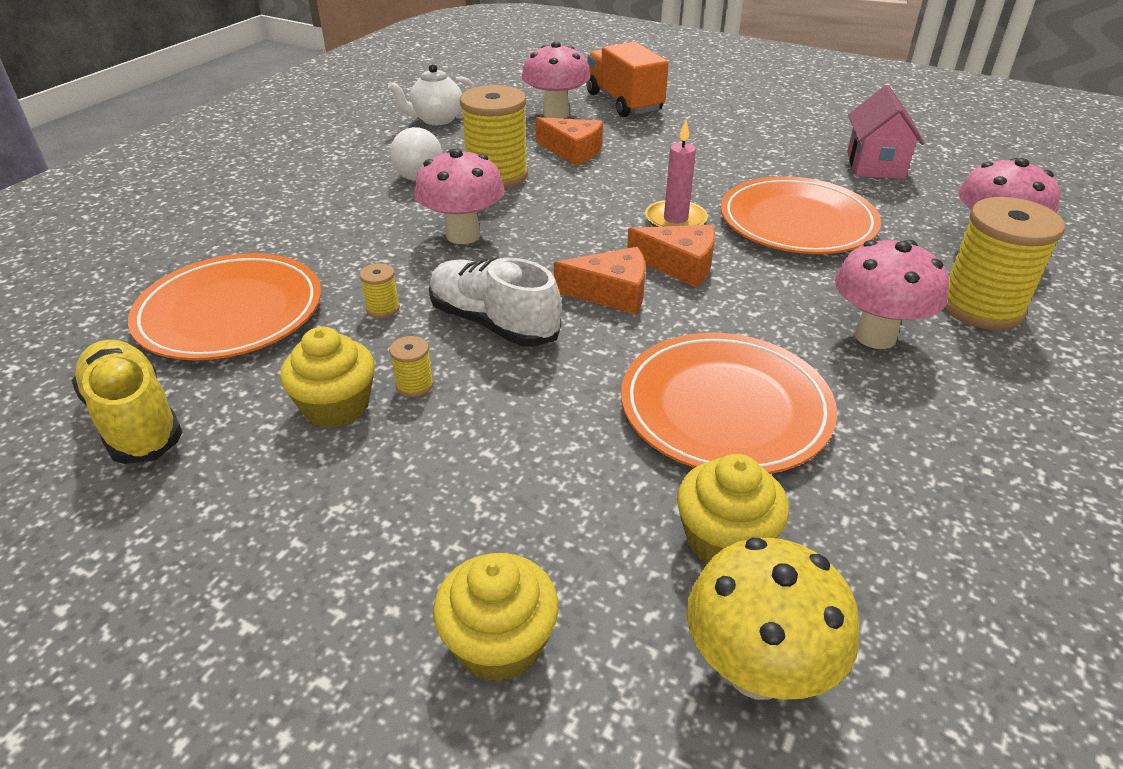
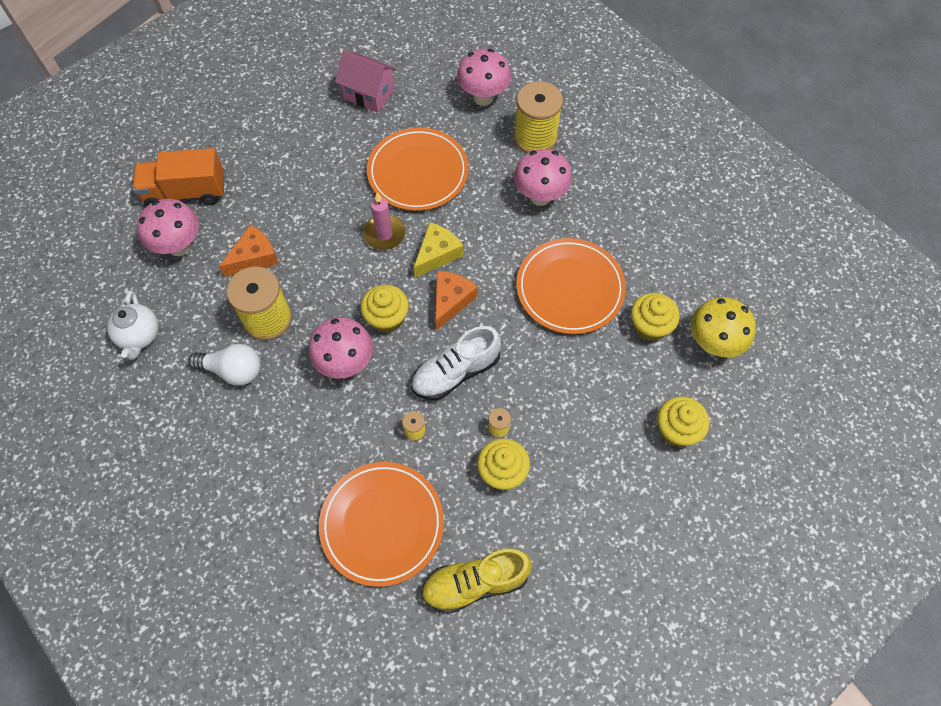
camera: 70 degrees left, 25 degrees up
orange cheese [627,225,715,287] -> yellow cheese [414,222,463,278]
none -> yellow cupcake [360,284,409,333]

